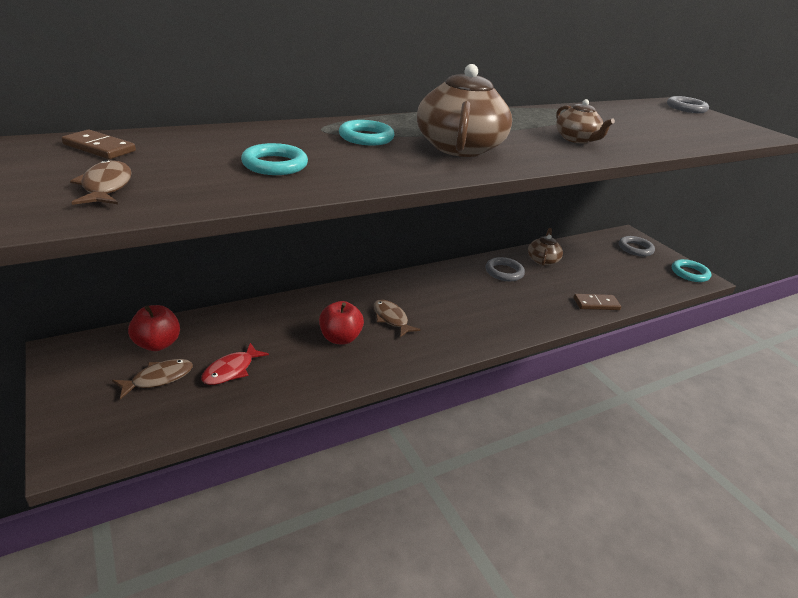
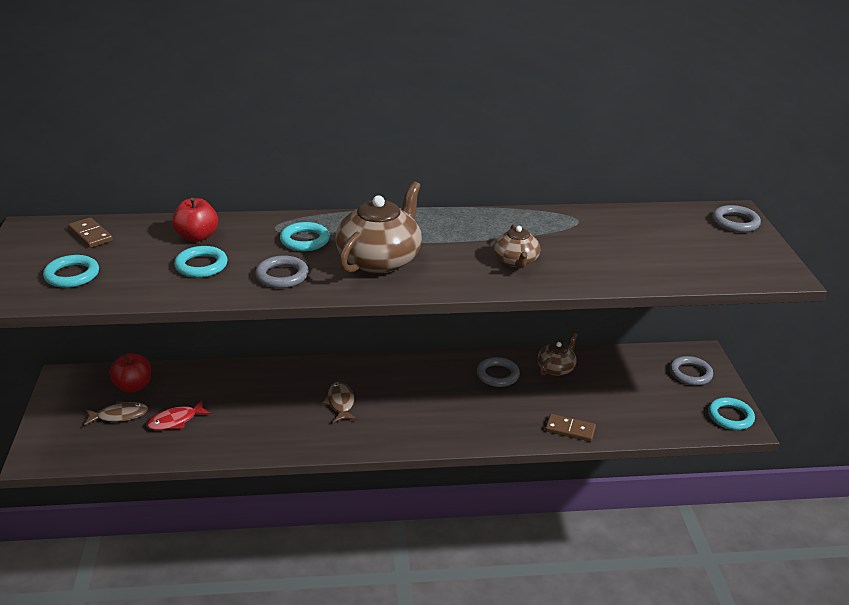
camera: 25 degrees right, 0 degrees up
brown fish [70,160,132,205] -> turquoise ring [43,255,99,288]
red apple [319,301,364,345] -> red apple moved to [172,198,218,242]
none -> grey ring [255,255,309,288]

